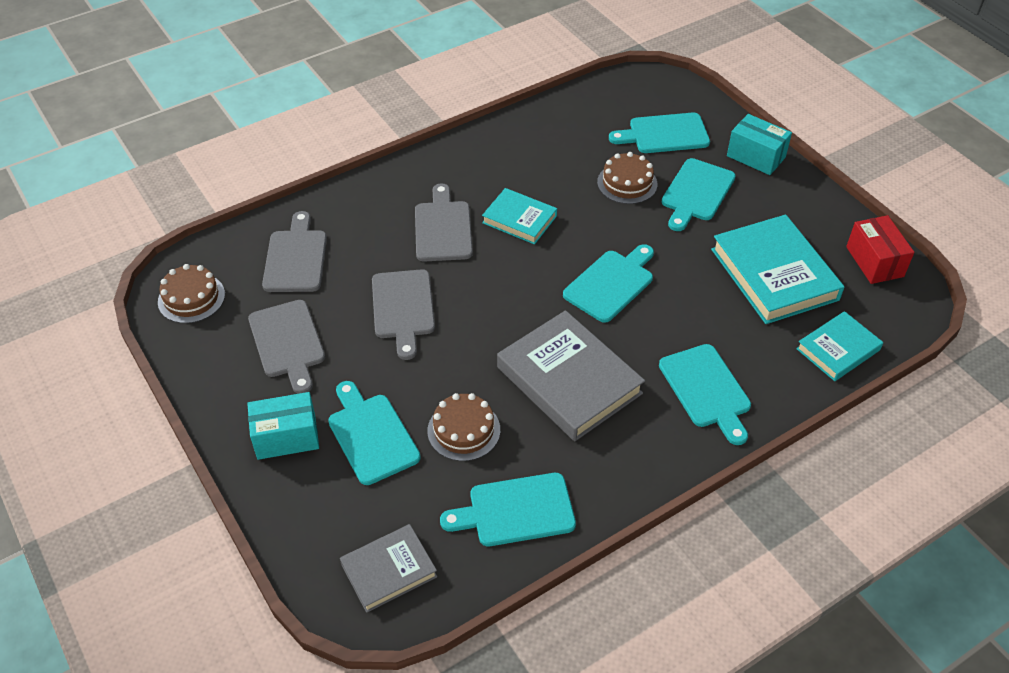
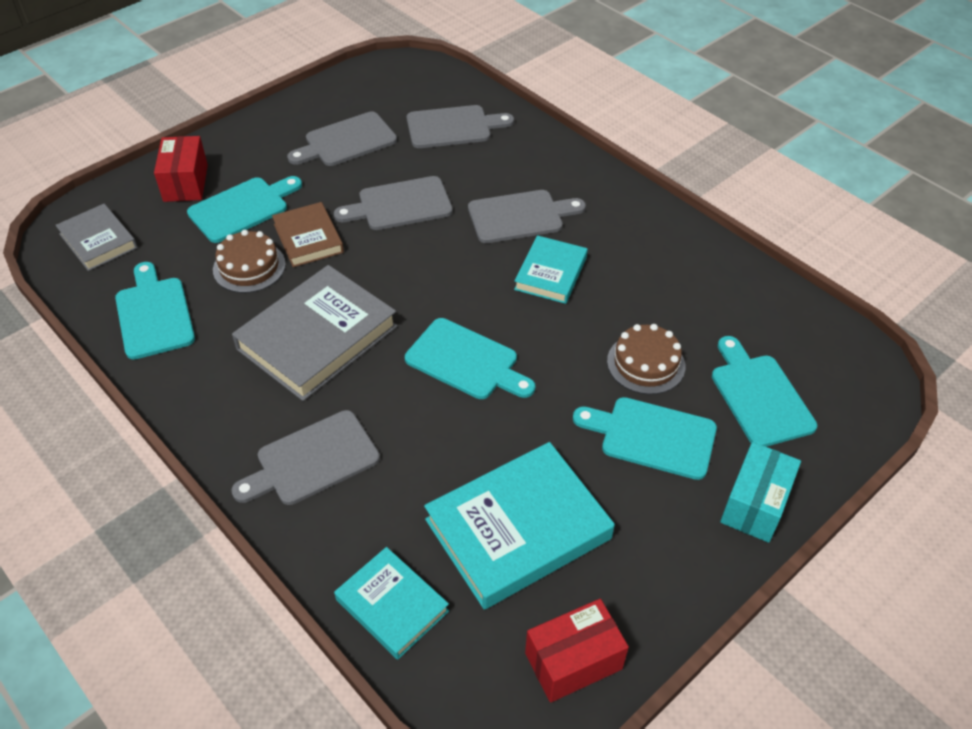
camera: 80 degrees right, 0 degrees up
brown cake [158,264,225,323] -> none
turquoise box [247,392,319,460] -> none
turquoise cutting board [659,344,751,445] -> grey cutting board [231,410,380,505]
none -> red box [154,136,208,202]
none -> brown book [272,202,344,267]

